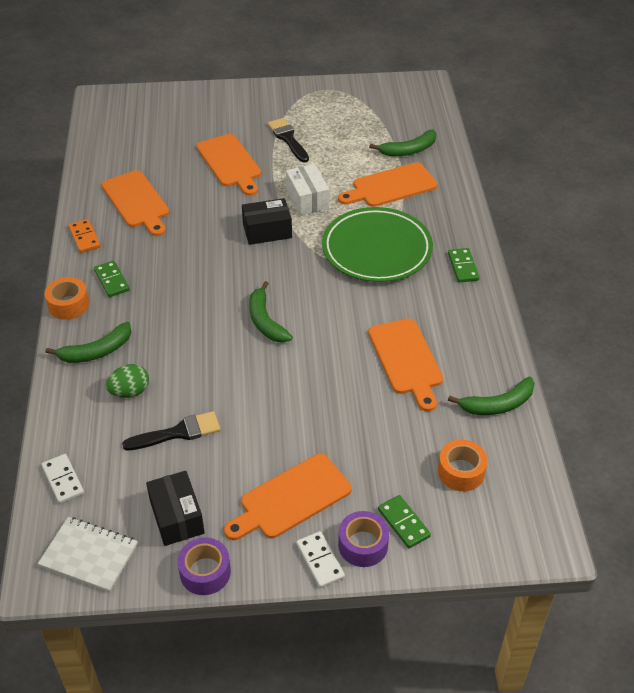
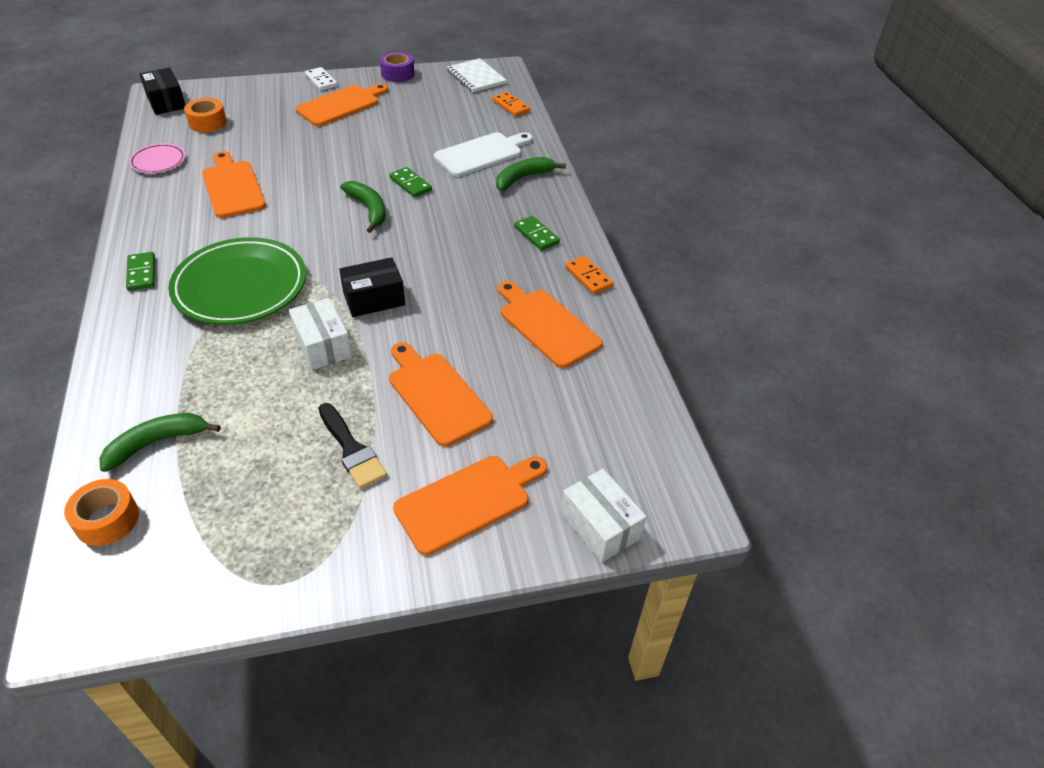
camera: 170 degrees right, 0 degrees up
white notebook [38,517,138,592] -> white notebook turned 45 degrees clockwise [447,58,507,92]
white domino [42,454,84,504] -> orange domino [493,92,530,117]
orange tape [45,277,89,320] -> orange tape moved to [64,479,139,546]
green egg [106,364,149,398] -> white cutting board [434,132,532,177]
black brush [122,411,220,451] -> none
black box [146,471,205,546] -> black box moved to [139,68,185,115]
orange cutting board [338,162,438,207] -> orange cutting board moved to [393,456,547,555]
purple tape [338,511,389,567] -> none
green domino [378,495,431,548] -> green domino moved to [389,167,432,198]
green banana [448,377,535,415] -> pink plate [129,143,186,173]
none -> white box [561,469,647,562]

